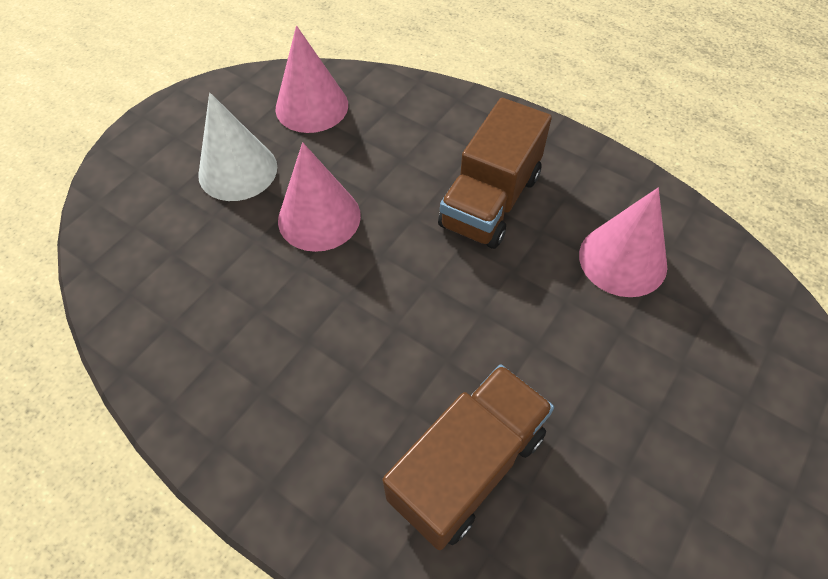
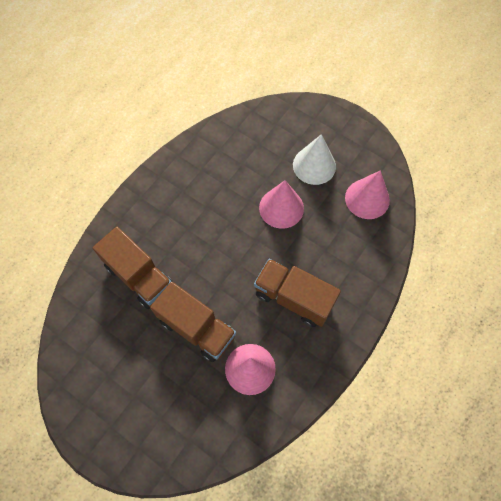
camera: 90 degrees right, 10 degrees up
none -> brown truck [150,282,236,362]

